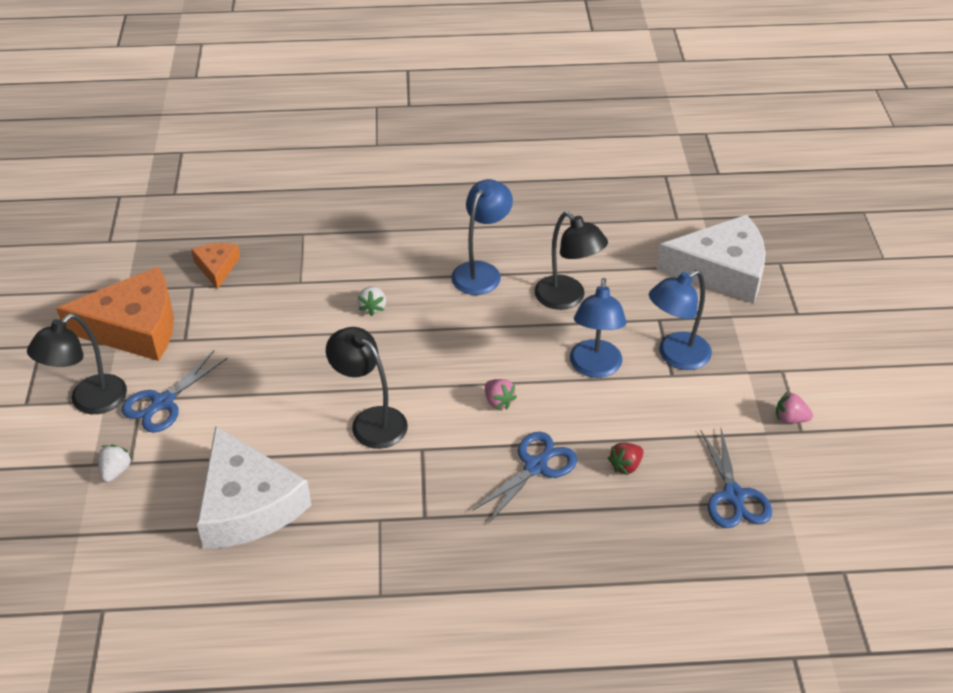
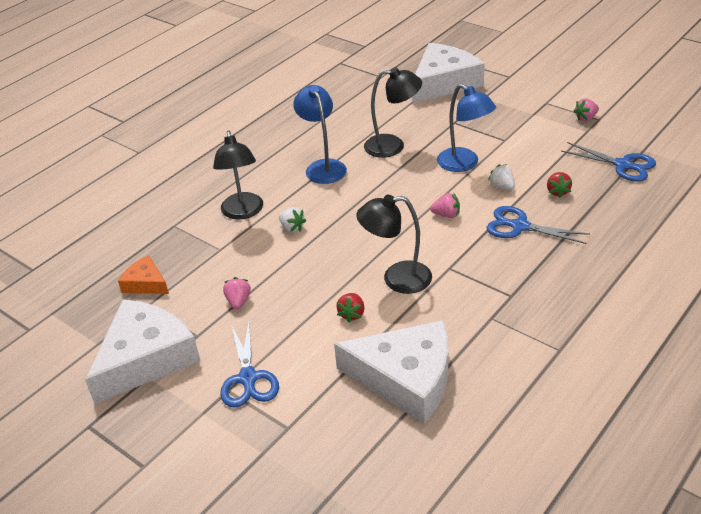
camera: 45 degrees left, 5 degrees down
black lamp [27,314,127,414] -> black lamp moved to [213,130,263,220]
orange cheese [56,267,174,361] -> white cheese [85,299,200,404]
white strawberry [98,445,132,482] -> white strawberry moved to [488,164,515,190]
blue scissors [472,432,577,523] -> blue scissors turned 60 degrees counterclockwise [486,206,590,244]
blue lamp [649,270,712,370] -> none
none -> pink strawberry [223,277,251,309]
none -> red strawberry [336,293,364,323]

